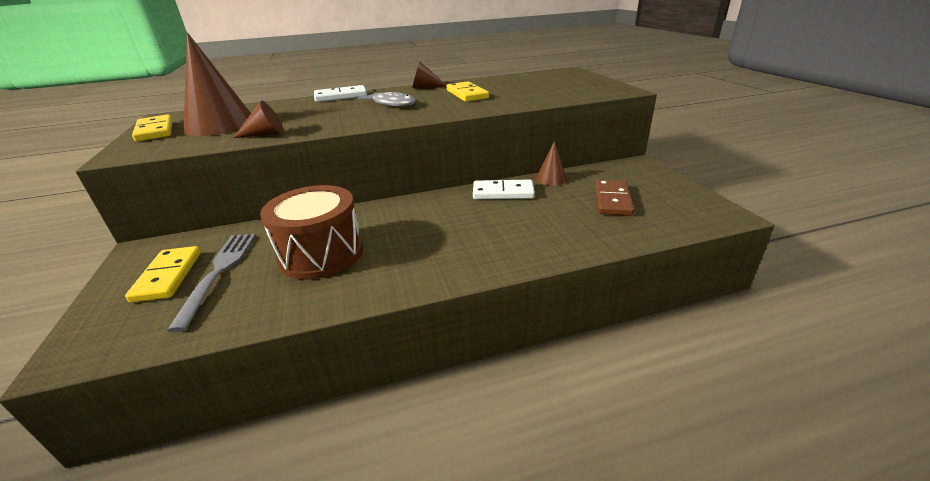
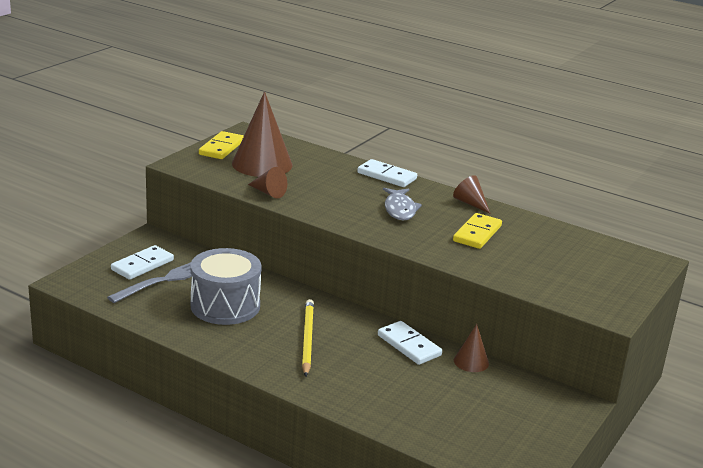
camera: 45 degrees right, 5 degrees down
yellow domino [125,246,201,303] -> white domino [111,245,174,280]
brown drum [260,185,363,280] -> grey drum [190,248,262,325]
brown domino [595,180,634,216] -> none
none -> yellow pencil [302,299,314,377]

